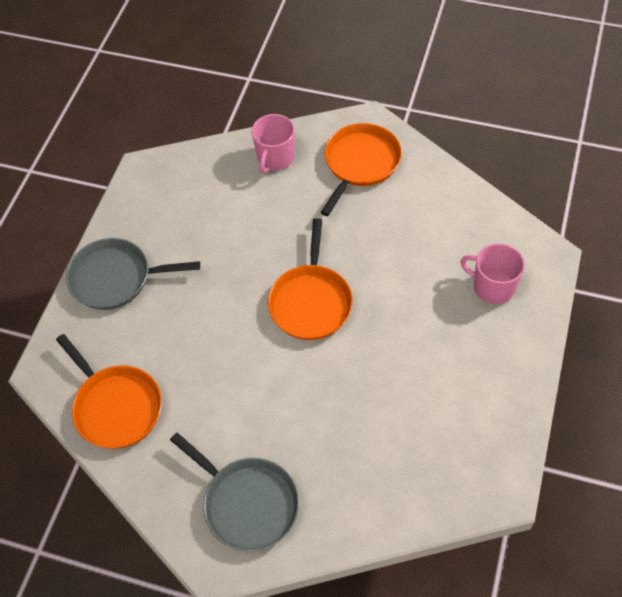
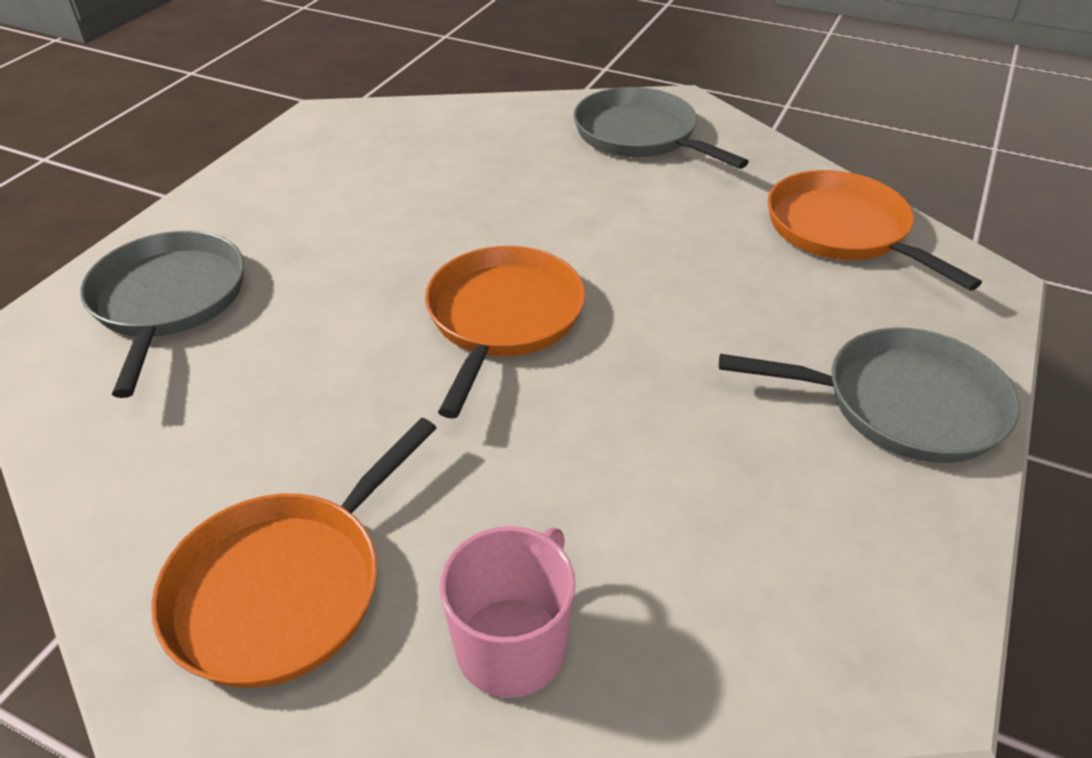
camera: 175 degrees left, 15 degrees down
pink mug [460,243,525,304] -> grey pan [80,231,244,398]

